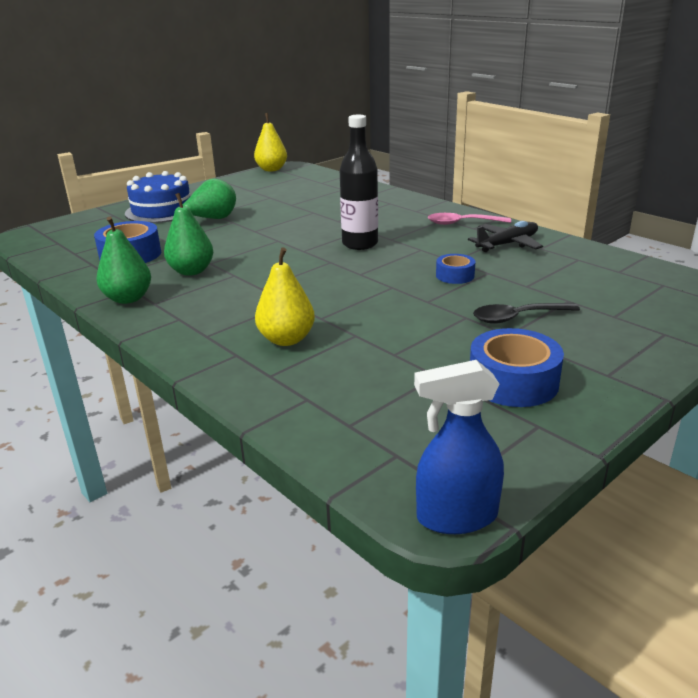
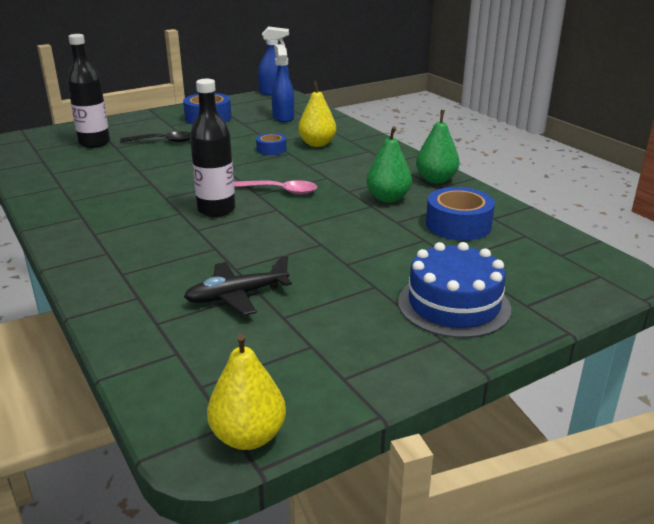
camera: 170 degrees left, 0 degrees up
green pear [183,178,236,219] -> none
pink spoon [428,213,511,225] -> pink spoon moved to [234,180,317,194]
blue tape [436,254,476,284] -> blue tape moved to [256,133,286,155]
black plane [468,221,543,252] -> black plane moved to [184,254,292,316]
none -> black bottle [67,34,110,148]
none -> blue spray bottle [271,44,294,122]

